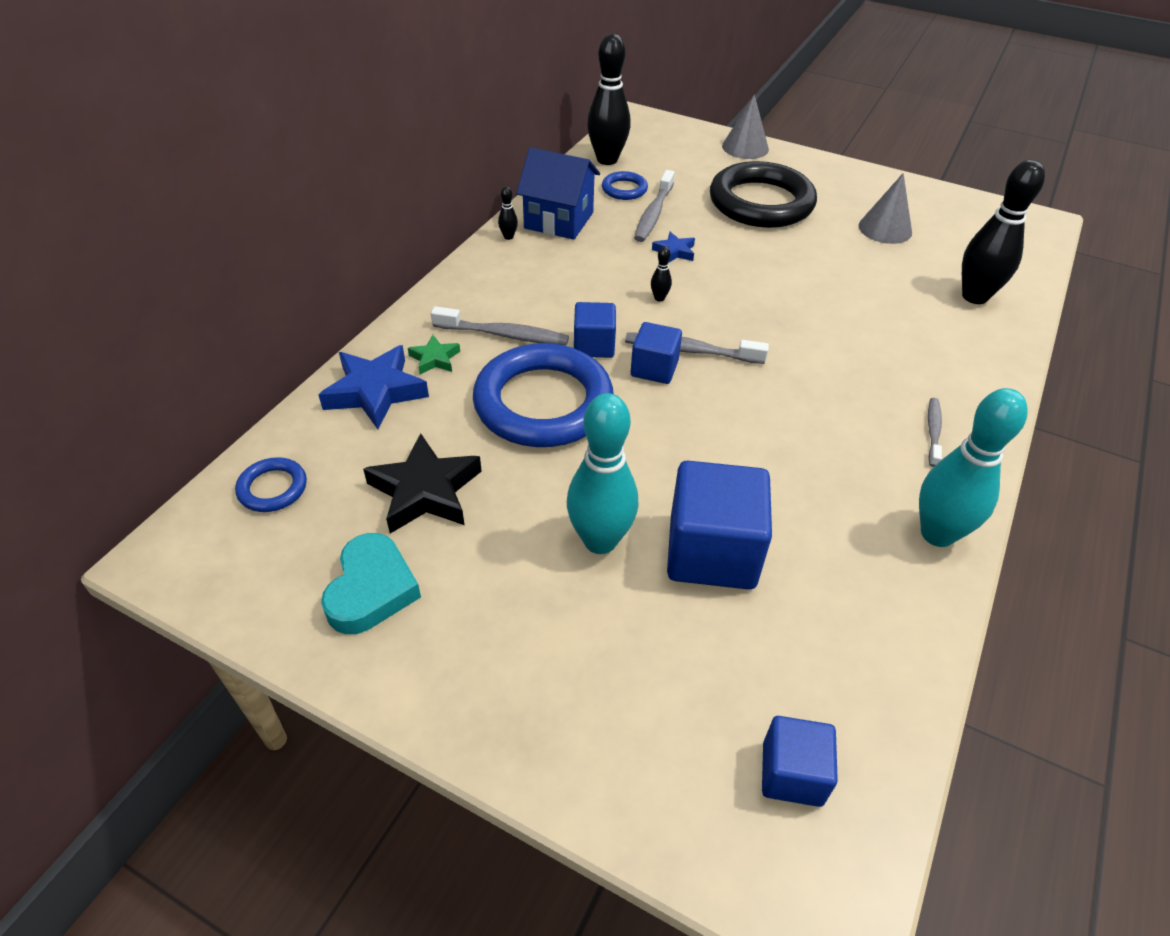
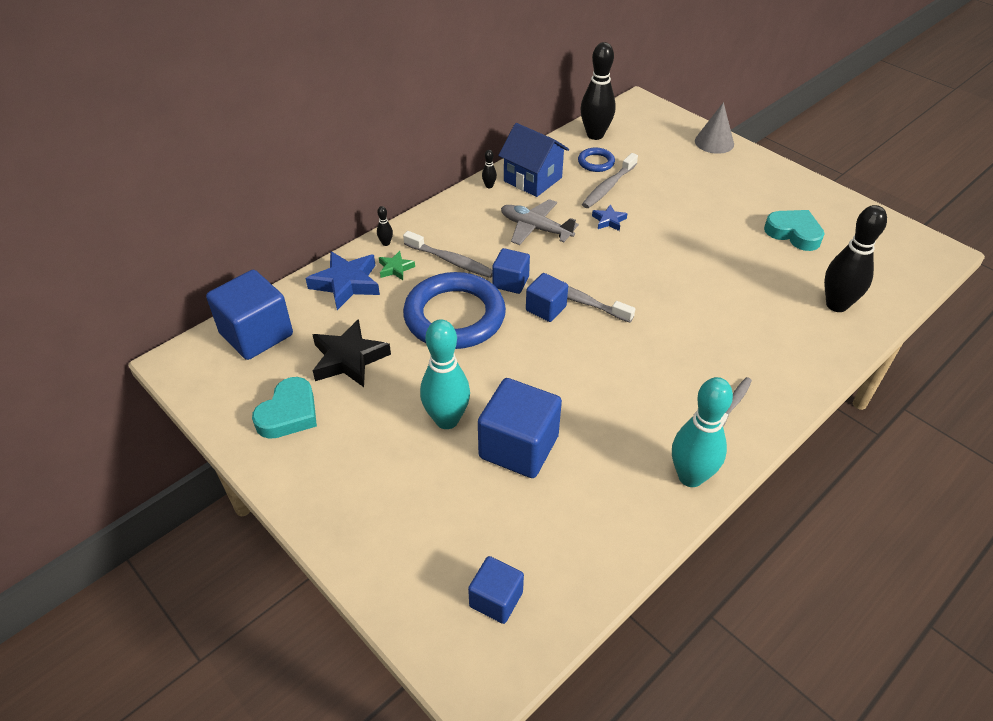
camera: 20 degrees right, 0 degrees up
blue ring [235,457,307,512] -> blue cube [206,270,293,360]
black bowling pin [651,246,672,301] -> black bowling pin moved to [377,206,393,246]
black ring [710,161,817,228] -> none
grey cone [859,173,912,244] -> turquoise heart [764,210,824,251]
none -> grey plane [501,199,579,245]

